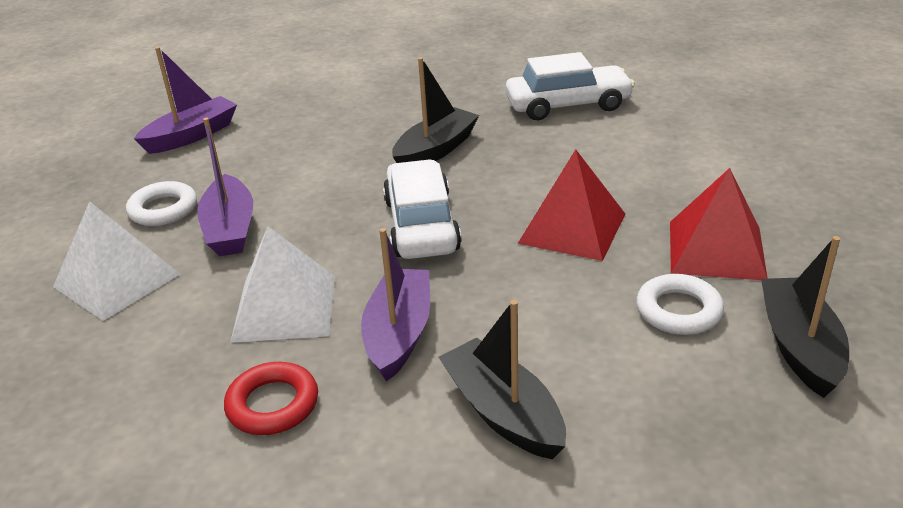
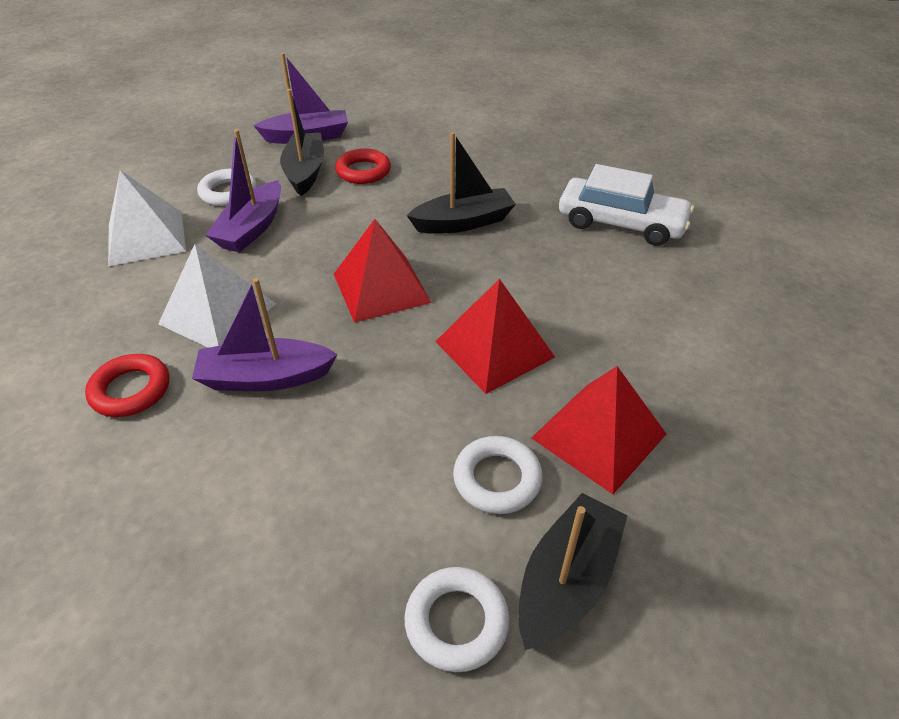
camera: 30 degrees right, 10 degrees up
purple boat [361,228,430,381] -> purple boat turned 135 degrees counterclockwise [192,278,338,391]
white car [383,159,461,259] -> red pyramid [334,219,432,323]
black boat [439,300,566,460] -> black boat moved to [280,89,324,196]
none -> red ring [335,149,391,184]
none -> white ring [405,567,510,672]

